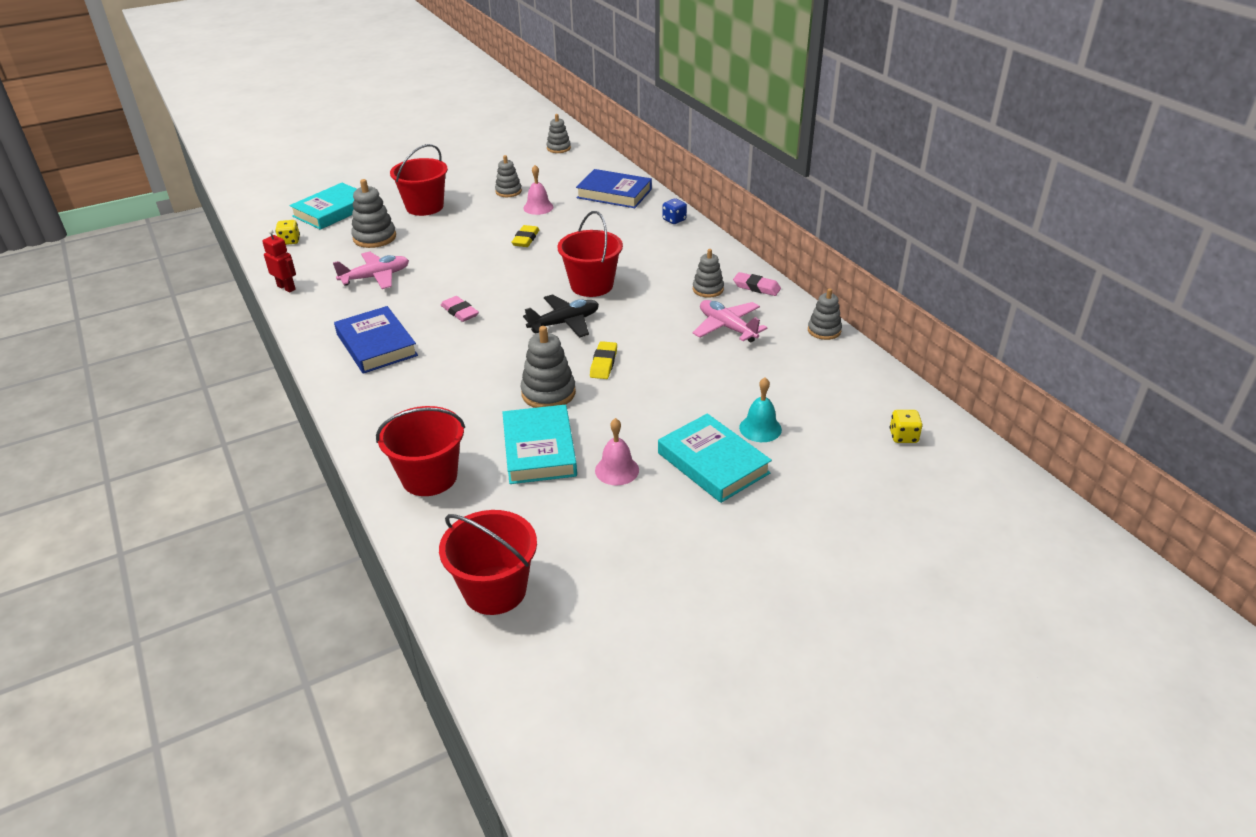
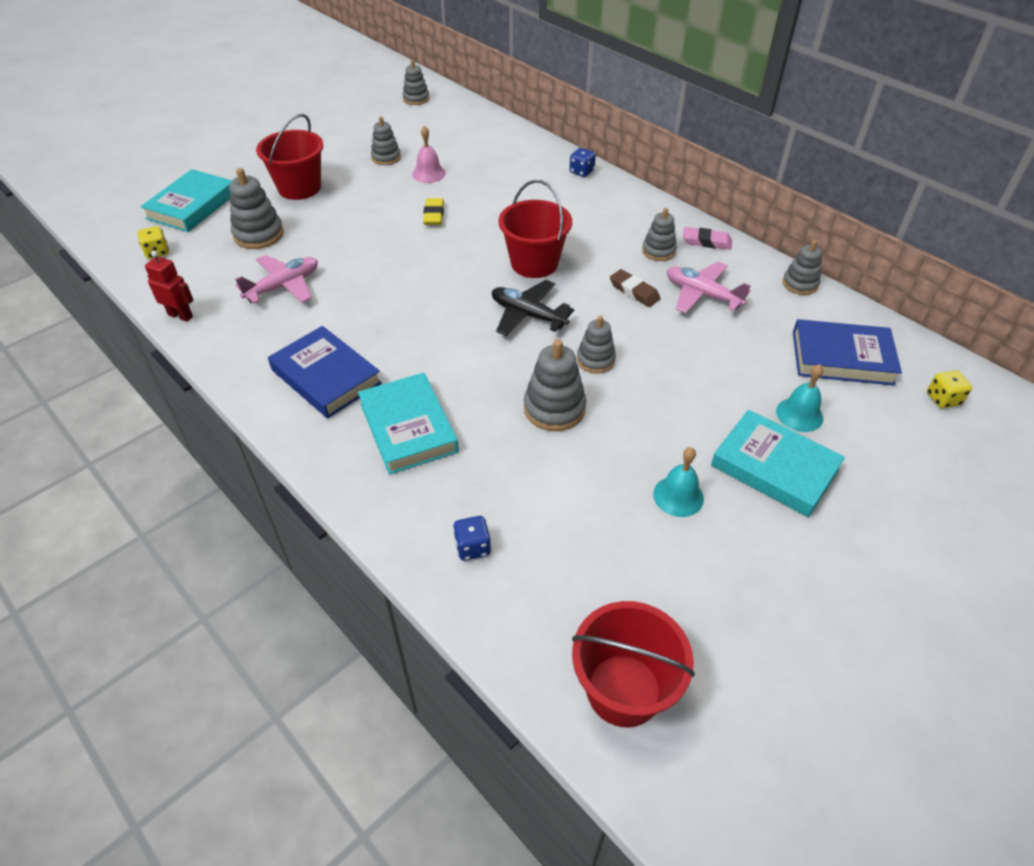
camera: 15 degrees left, 10 degrees up
red bucket [376,406,465,496] -> blue dice [453,516,491,561]
pink eraser [441,296,479,322] -> none
turquoise book [502,405,577,484] -> turquoise book moved to [358,373,459,475]
black plane [523,294,599,338] -> black plane turned 105 degrees counterclockwise [492,280,574,336]
blue book [576,169,652,208] -> blue book moved to [793,319,902,386]
yellow eraser [590,341,617,379] -> grey stacking toy [577,316,616,373]
pink bell [595,418,639,485] -> turquoise bell [653,447,704,517]
none -> brown eraser [610,269,661,307]

